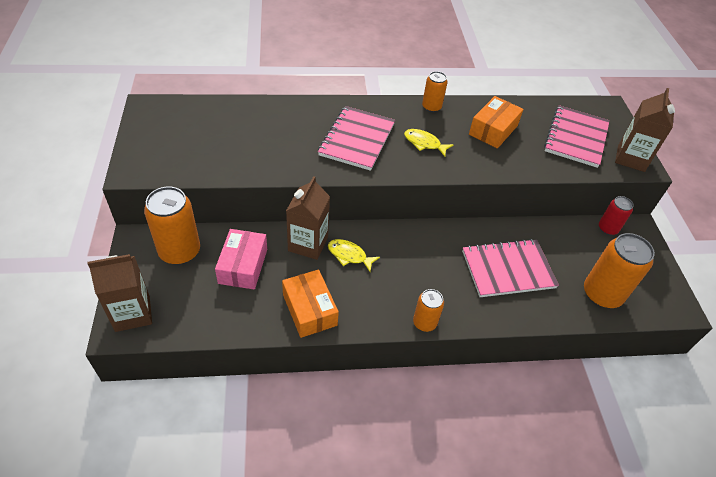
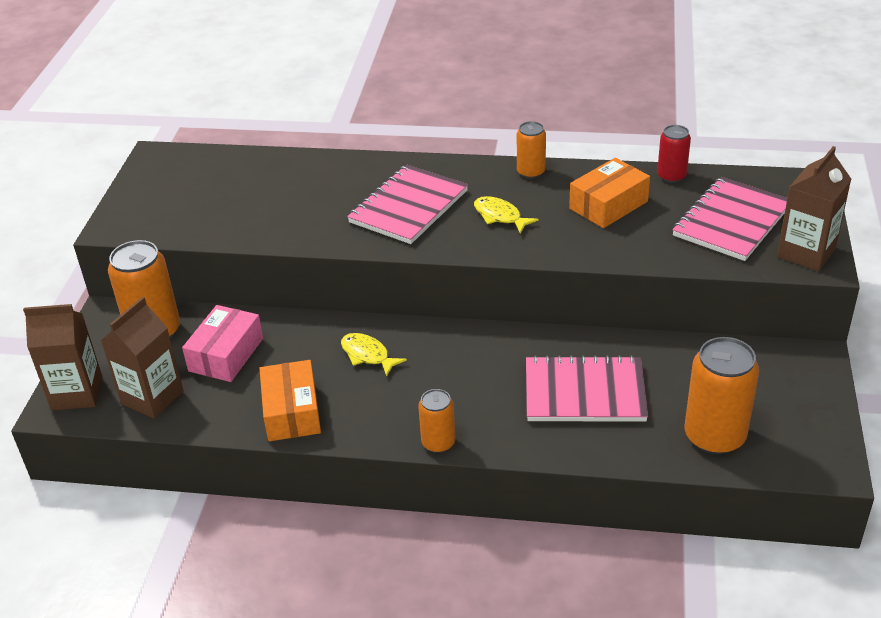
camera: 20 degrees right, 10 degrees down
brown carton [286,176,330,260] -> brown carton moved to [101,297,184,419]
red can [599,196,634,235] -> red can moved to [657,125,691,183]

